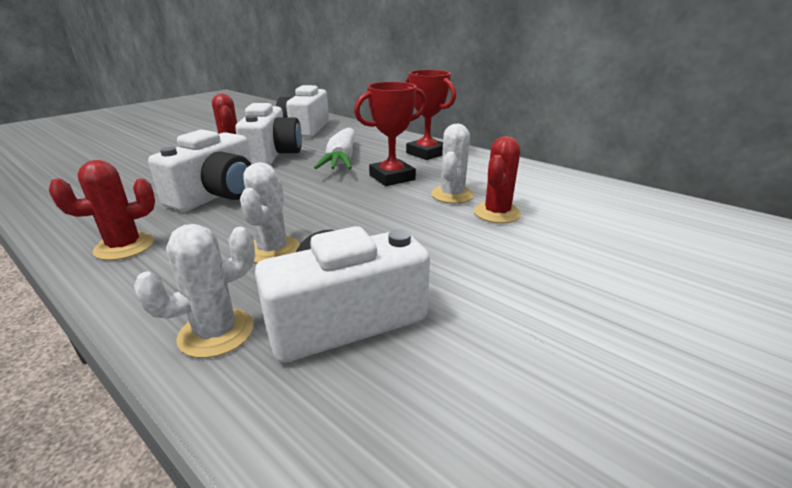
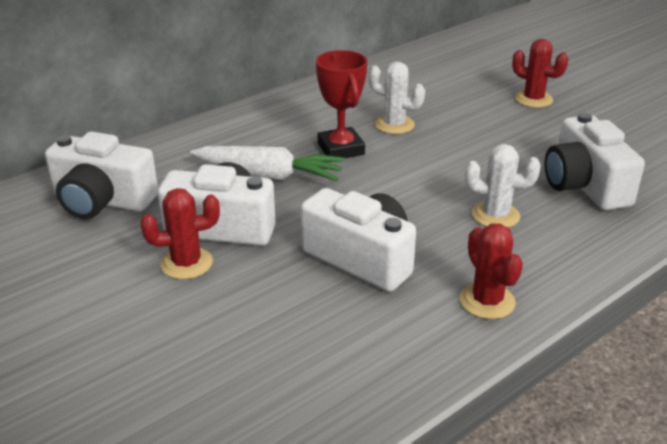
camera: 80 degrees left, 5 degrees up
white cactus [134,224,255,358] -> none
red trophy [405,70,456,160] -> none
red cactus [474,136,521,223] -> red cactus moved to [512,39,569,108]

